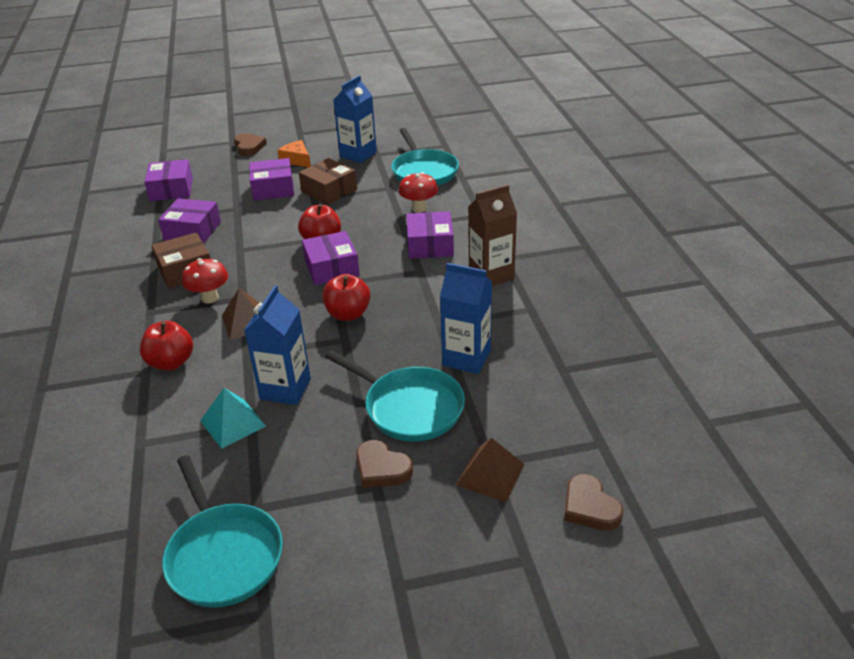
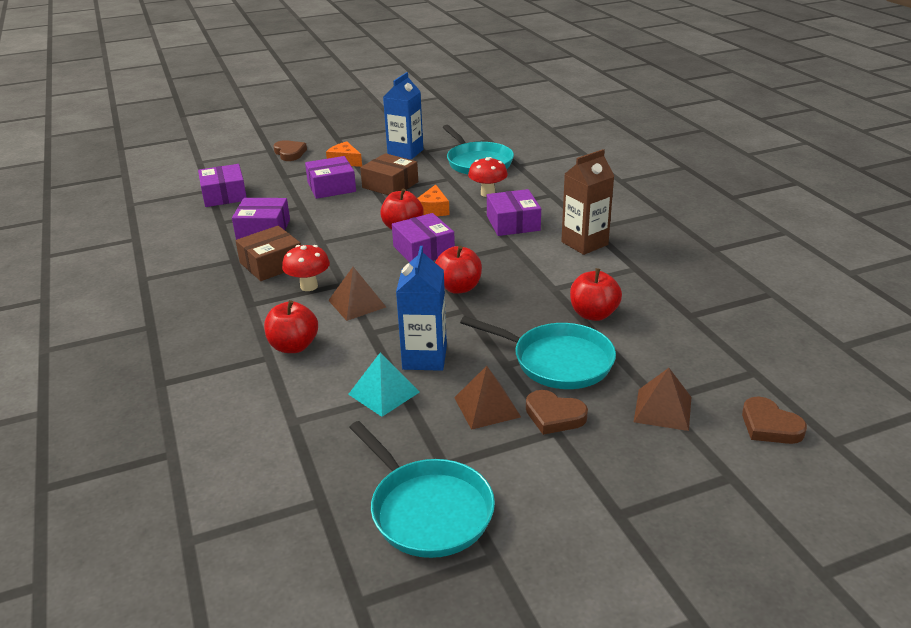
camera: 10 degrees left, 5 degrees down
blue carton [440,263,492,374] -> red apple [570,268,622,321]
none -> orange cheese [418,185,450,216]
none -> brown pyramid [454,366,521,430]

